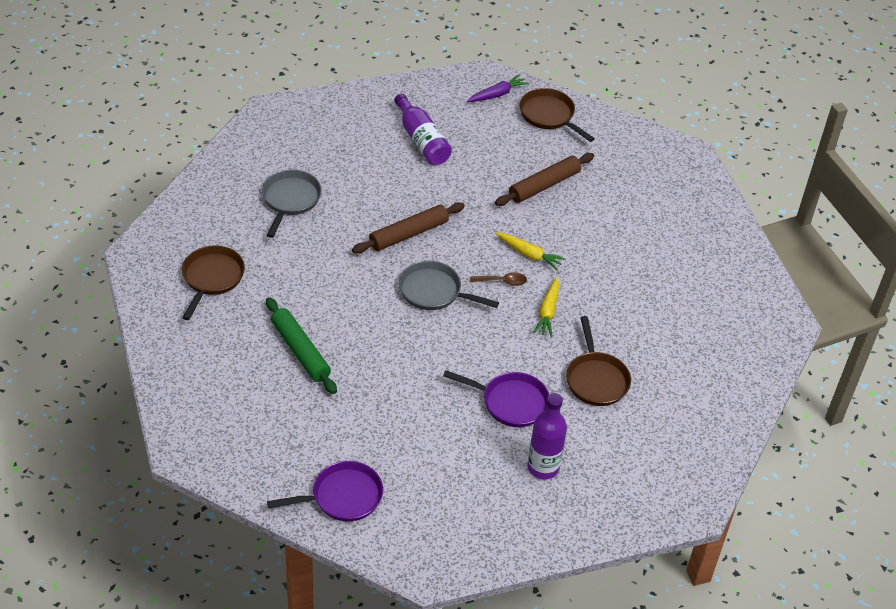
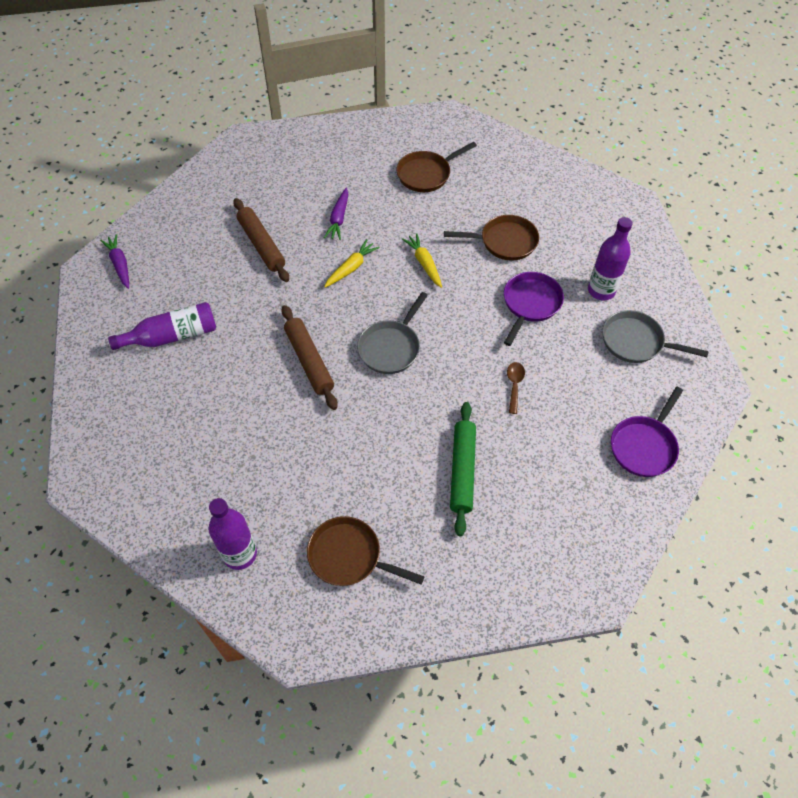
camera: 80 degrees left, 10 degrees up
grey pan [262,170,322,238] -> grey pan moved to [602,310,709,363]
green rolling pin [266,297,337,394] -> green rolling pin turned 60 degrees counterclockwise [450,402,476,536]
purple pan [267,461,383,521] -> purple pan turned 135 degrees counterclockwise [611,387,683,477]
brown spoon [470,272,527,286] -> brown spoon moved to [507,362,525,414]
brown pan [519,88,595,142] -> brown pan moved to [396,142,477,192]
yellow carrot [533,277,559,337] -> yellow carrot turned 135 degrees counterclockwise [402,233,442,288]
none -> purple bottle [209,498,257,570]
none -> purple carrot [324,188,348,240]

